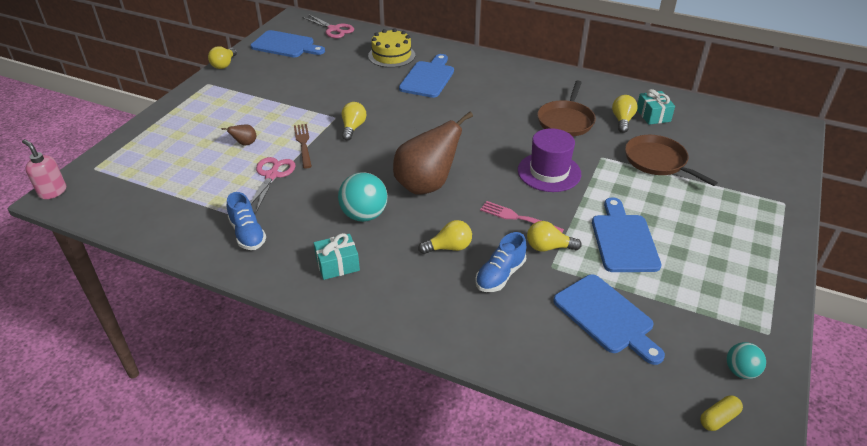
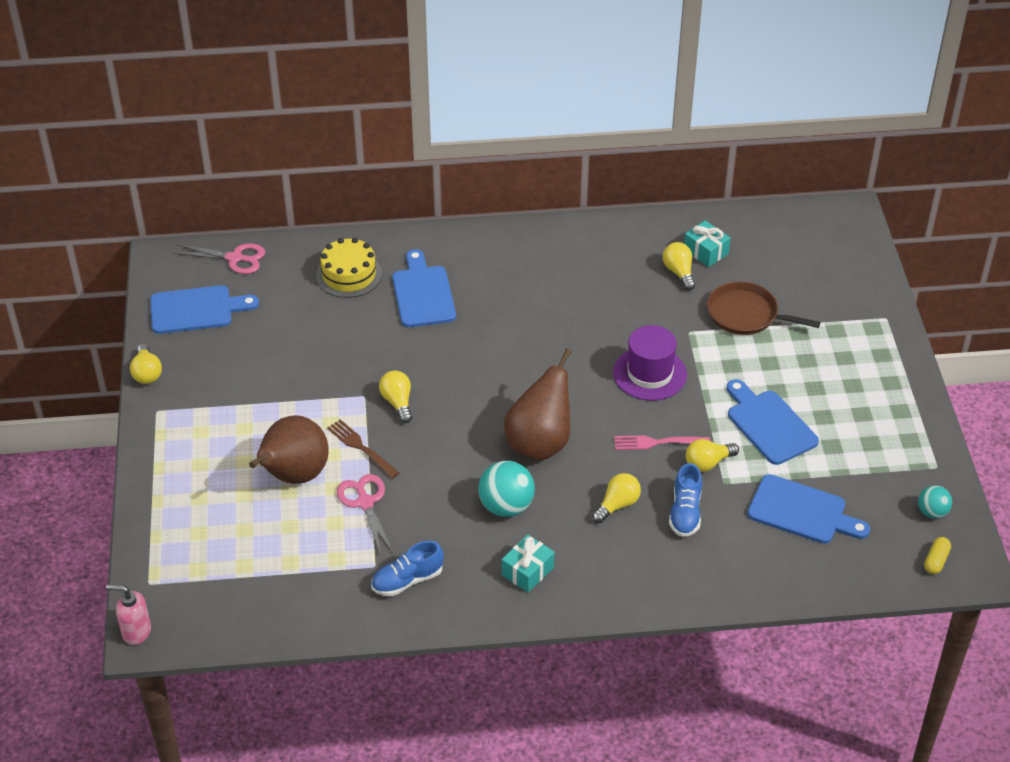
camera: 30 degrees left, 5 degrees up
brown pear [222,124,256,146] -> brown pear [249,415,329,484], size x2.50
blue shoe [227,192,266,250] -> blue shoe turned 120 degrees clockwise [371,541,444,596]
brown pan [537,81,596,136] -> none

